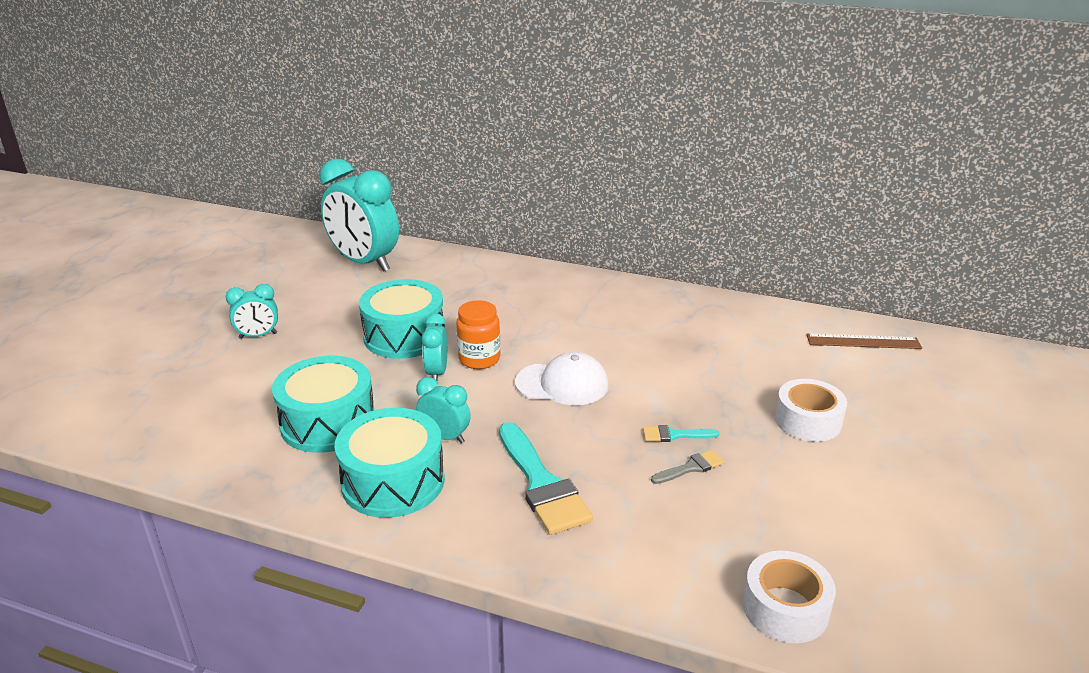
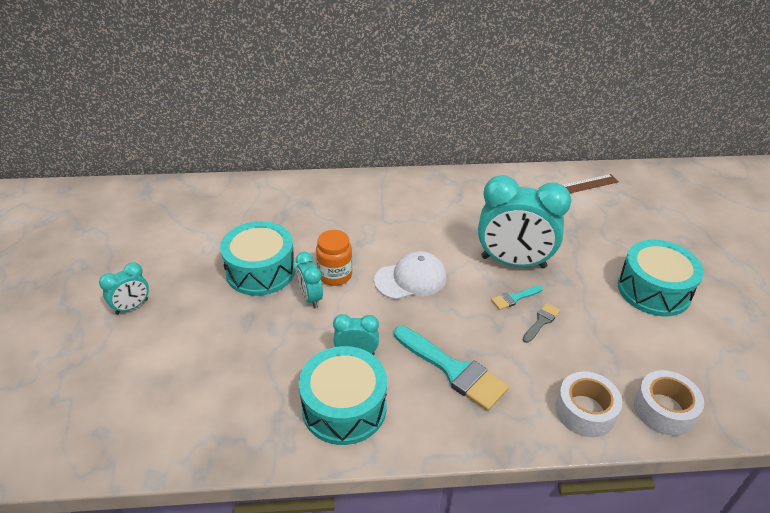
camera: 25 degrees left, 10 degrees up
turquoise drum [272,356,375,453] -> turquoise drum moved to [618,240,704,316]
turquoise clock [320,159,399,272] -> turquoise clock moved to [478,175,571,268]
white tape [775,379,847,442] -> white tape moved to [555,372,622,437]

